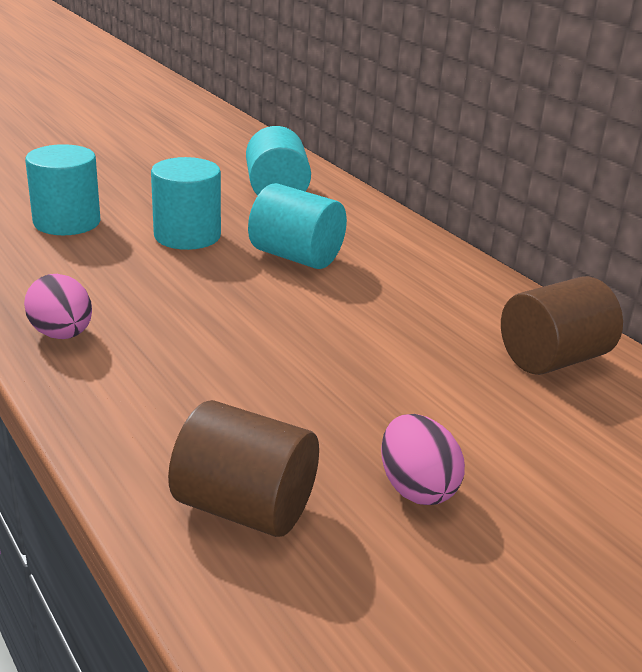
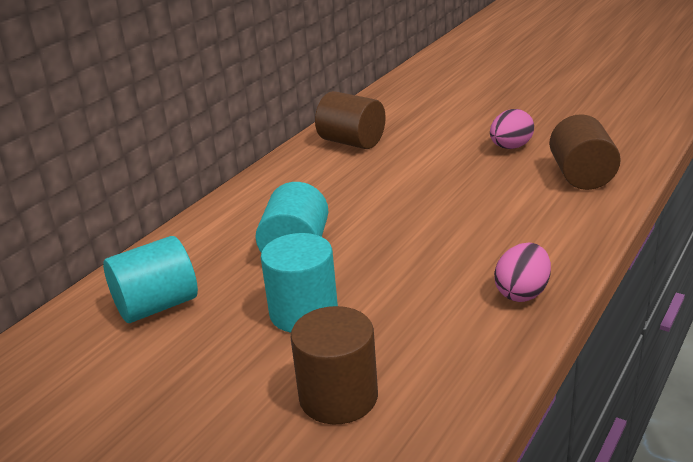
camera: 110 degrees left, 0 degrees up
turquoise cylinder [25,144,100,235] -> brown cylinder [290,306,378,424]

